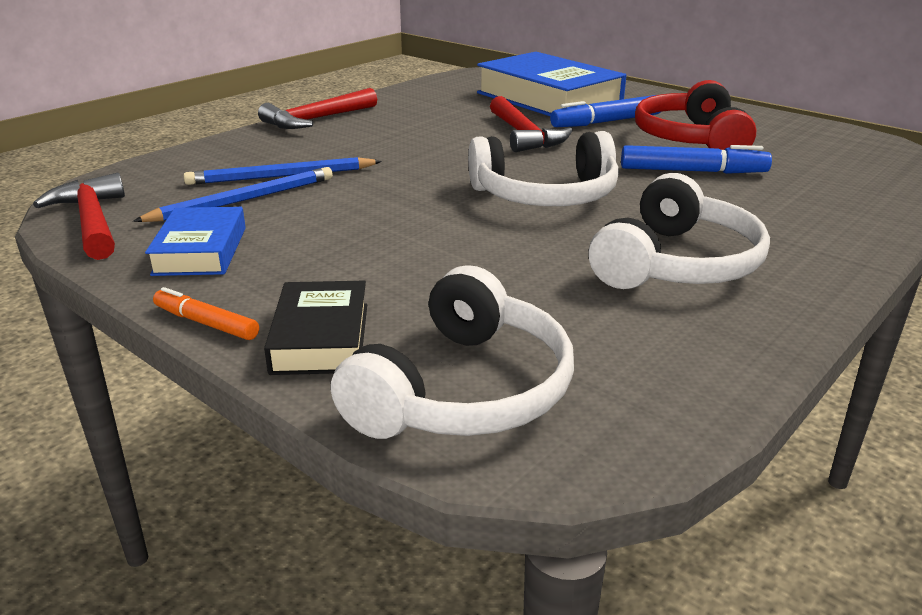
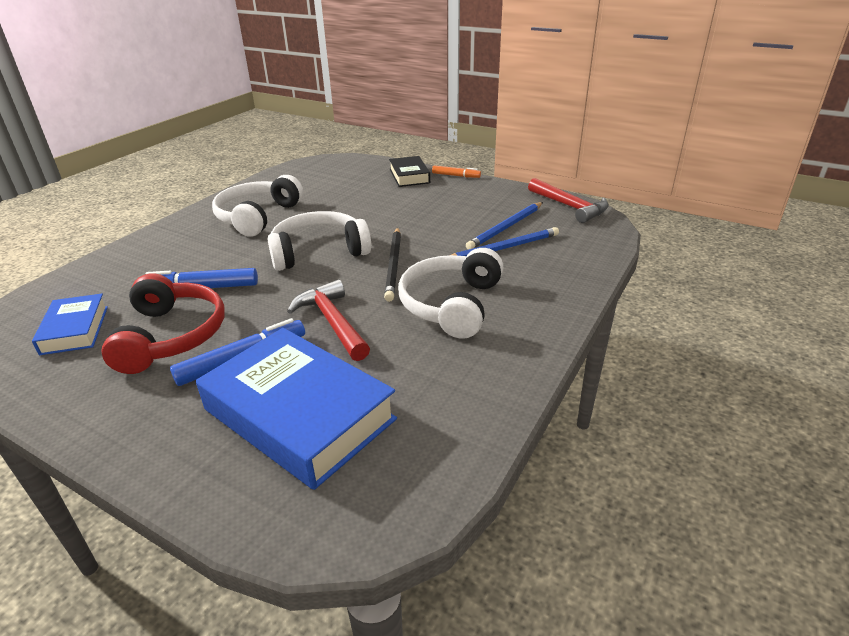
camera: 170 degrees right, 5 degrees up
blue book [145,207,246,276] -> blue book moved to [32,294,108,355]
red hammer [258,88,377,129] -> none
white headphones [331,265,574,439] -> white headphones moved to [398,248,503,339]
none -> black pencil [384,228,401,302]

